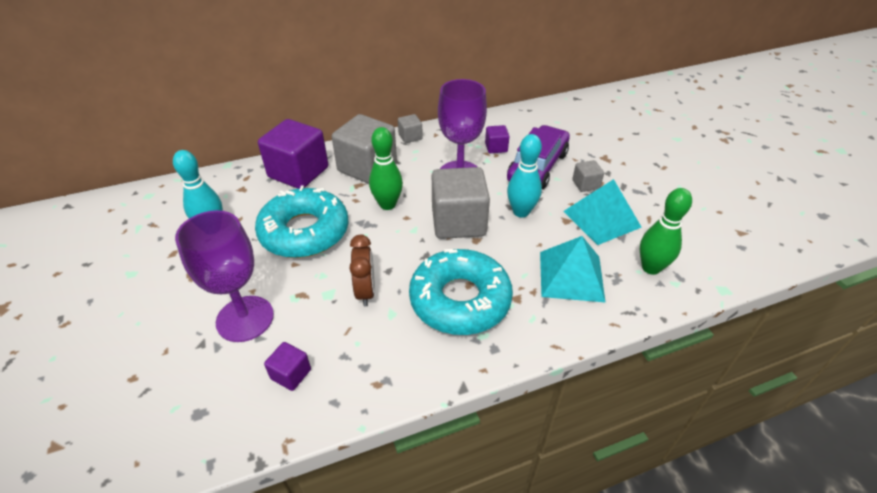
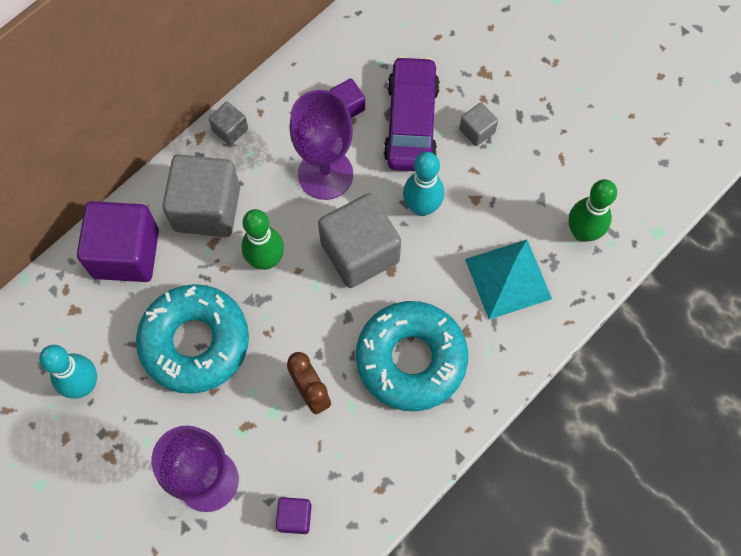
camera: 25 degrees left, 25 degrees up
turquoise pyramid [563,179,642,245] -> none

